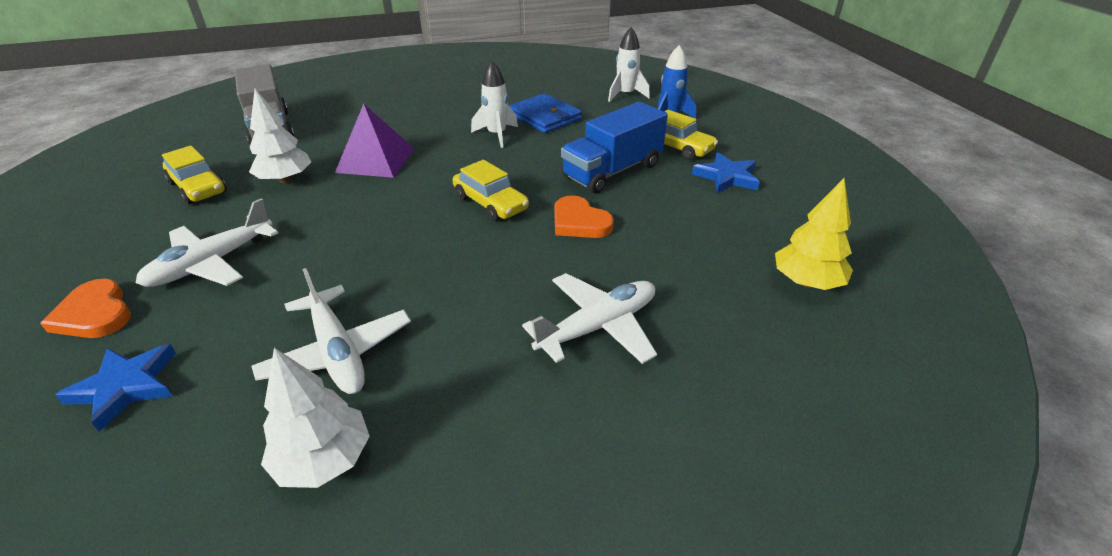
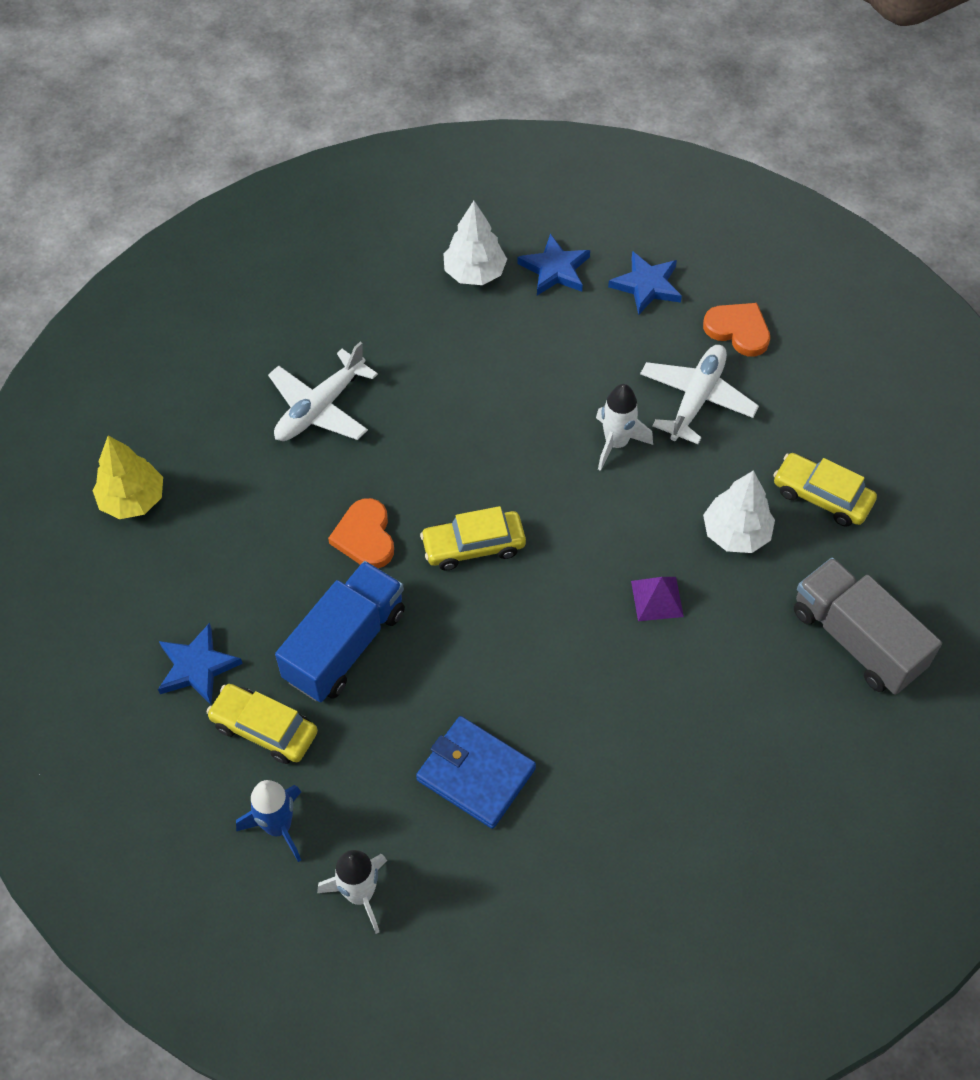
camera: 165 degrees right, 20 degrees up
white plane [252,268,411,394] -> none
purple pyramid [335,104,414,178] -> purple pyramid [631,577,684,621], size x0.58
yellow car [452,159,529,221] -> yellow car turned 45 degrees counterclockwise [420,506,526,570]
white rocket [471,61,518,148] -> white rocket moved to [596,384,653,471]
orange heart [554,195,614,238] -> orange heart turned 135 degrees counterclockwise [328,498,394,568]
none -> blue star [517,233,590,295]

